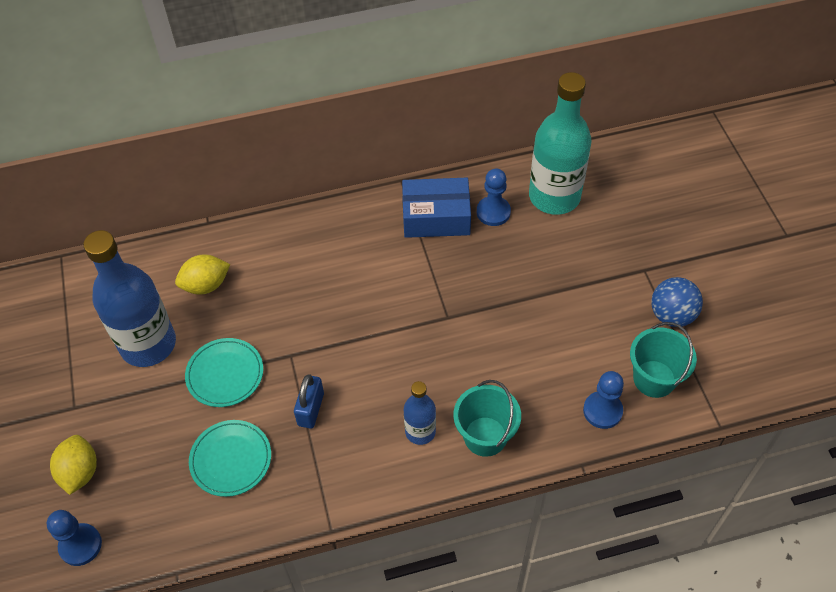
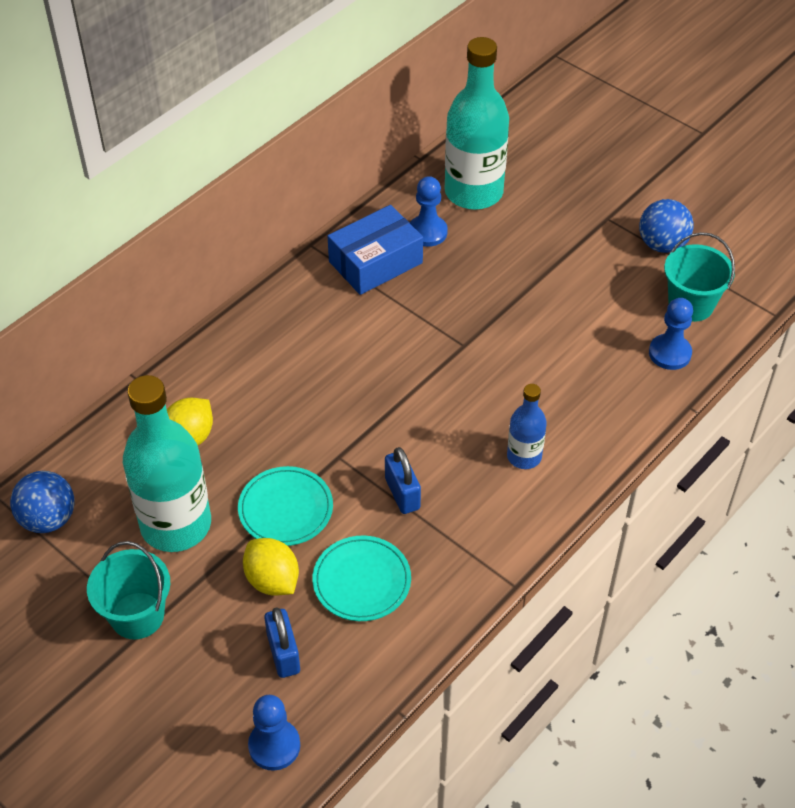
camera: 35 degrees left, 5 degrees down
yellow lemon [50,435,97,495] -> yellow lemon moved to [243,538,299,596]
blue bottle [83,230,176,367] -> turquoise bottle [123,375,211,552]
turquoise bucket [453,380,521,457] -> turquoise bucket moved to [87,541,170,639]
none -> blue ball [10,471,75,533]
none -> blue padlock [264,607,300,678]

